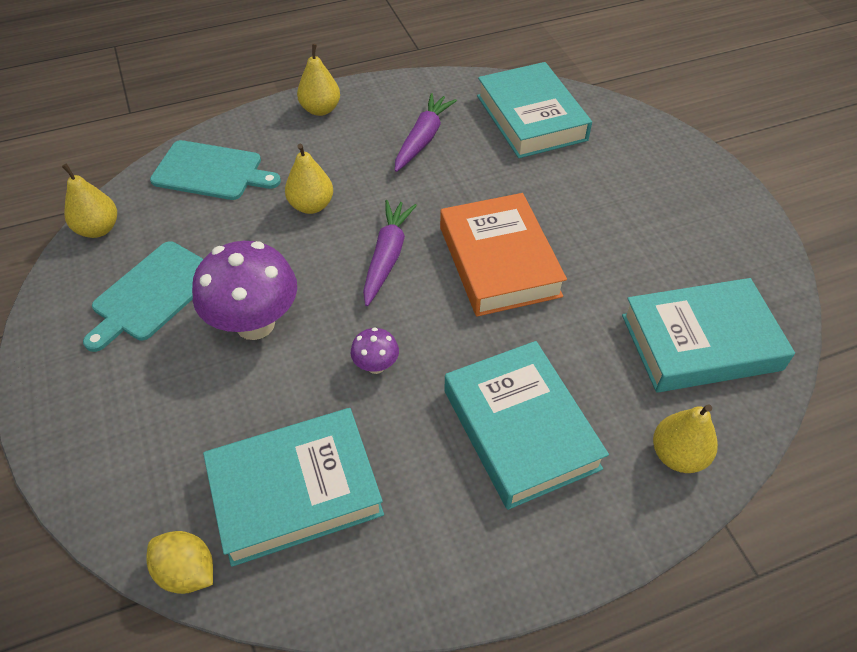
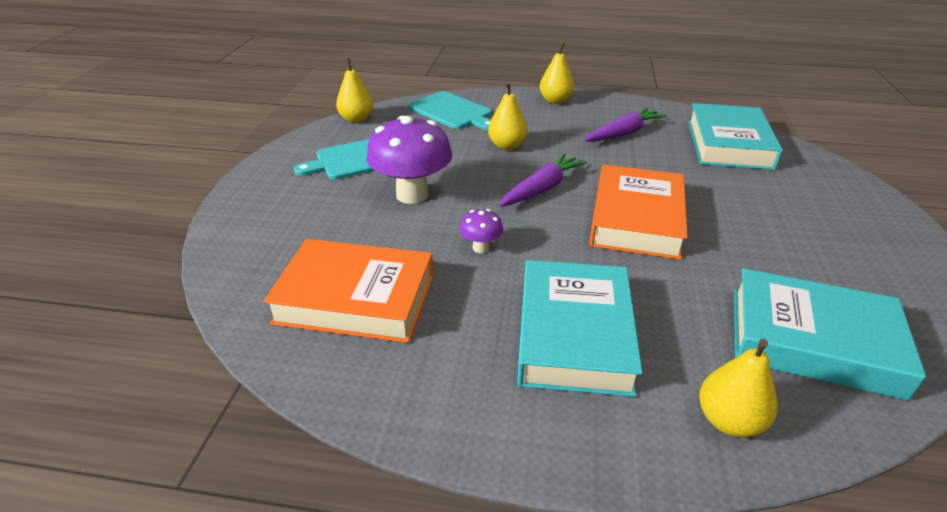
camera: 30 degrees right, 15 degrees down
yellow lemon [147,531,213,594] -> none
turquoise book [203,408,384,567] -> orange book [263,239,434,343]

